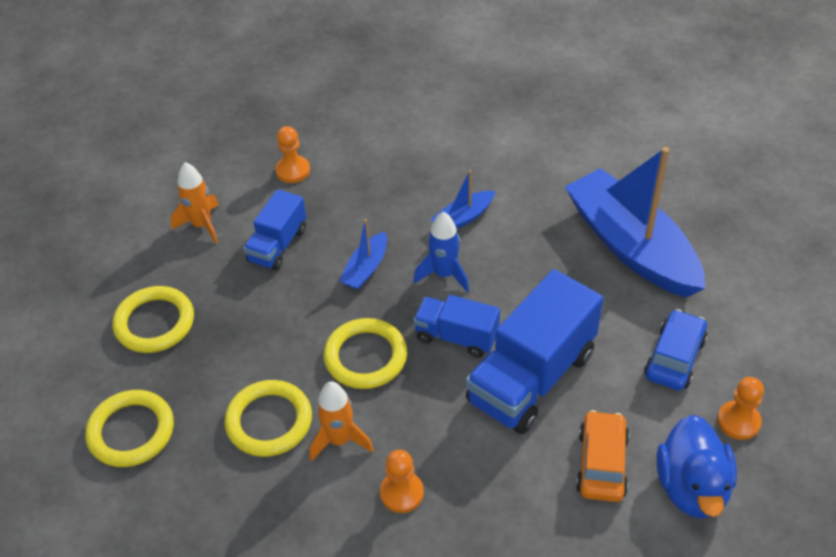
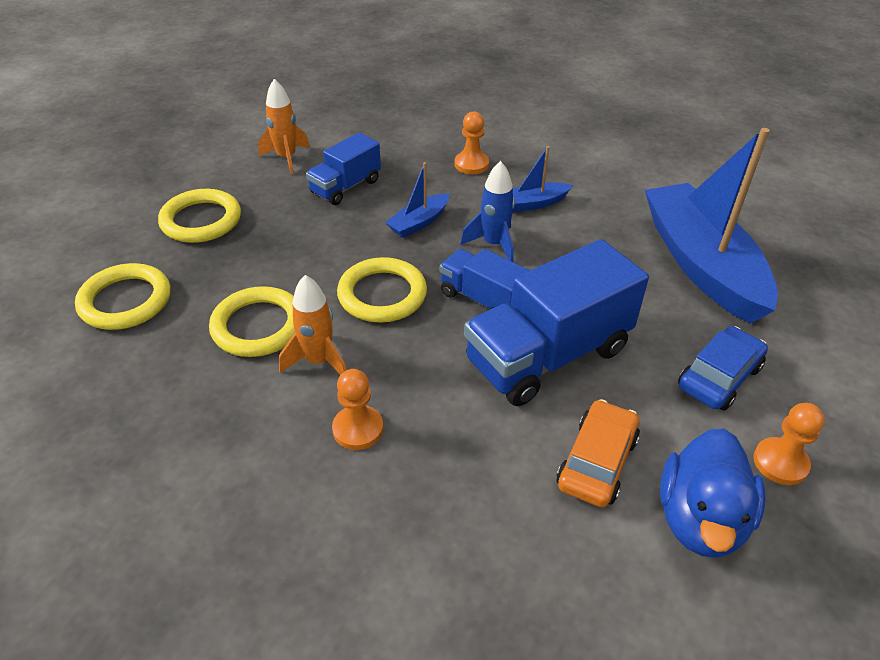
camera: 15 degrees right, 5 degrees down
orange pawn [275,126,310,183] -> orange pawn moved to [454,112,489,174]

